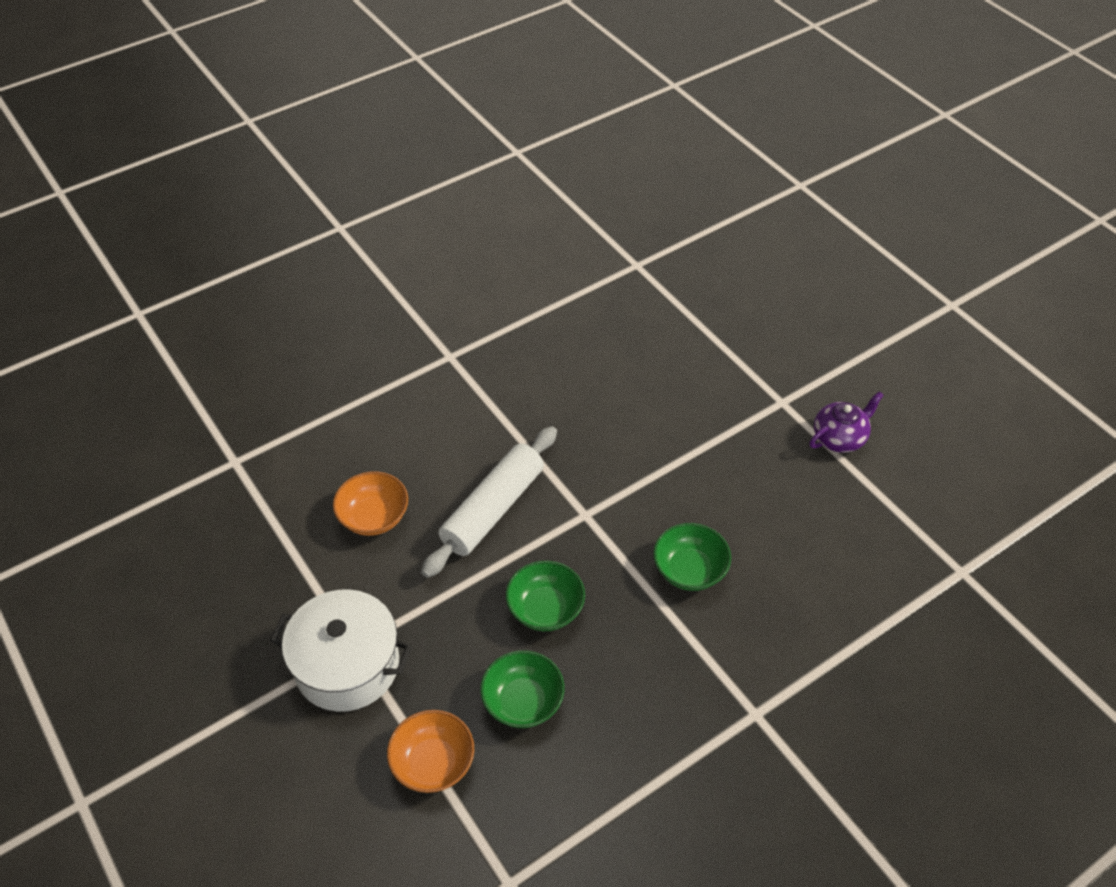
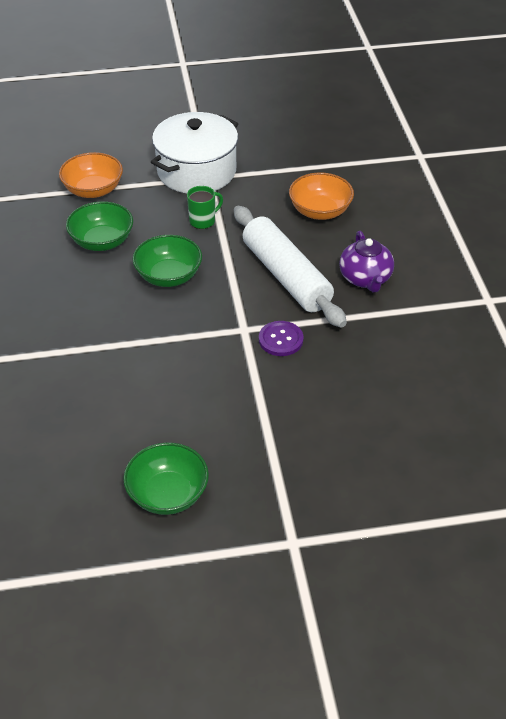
camera: 115 degrees right, 5 degrees down
green bowl [653,523,731,591] -> green bowl moved to [123,443,209,515]
purple teapot [809,391,884,453] -> purple teapot moved to [339,231,394,292]
none -> green mug [187,186,223,229]
none -> purple button [259,321,303,356]

